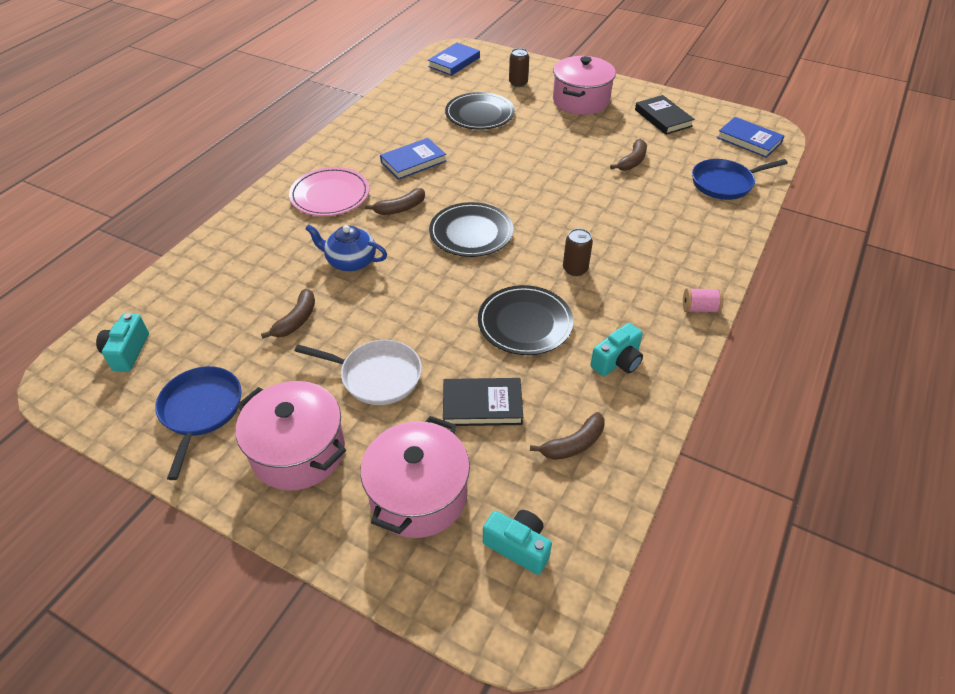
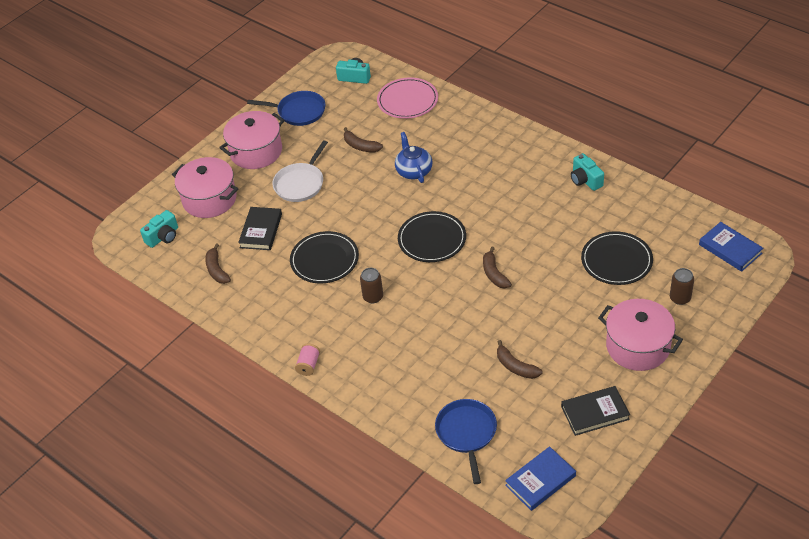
camera: 105 degrees right, 0 degrees up
pink plate [289,167,369,216] -> pink plate moved to [377,77,438,119]
blue teapot [305,224,387,271] -> blue teapot turned 45 degrees counterclockwise [395,132,432,183]
brown banana [365,188,425,215] -> brown banana moved to [483,247,512,289]
blue book [380,138,447,180] -> none
turquoise camera [590,323,643,376] -> turquoise camera moved to [571,153,604,191]

